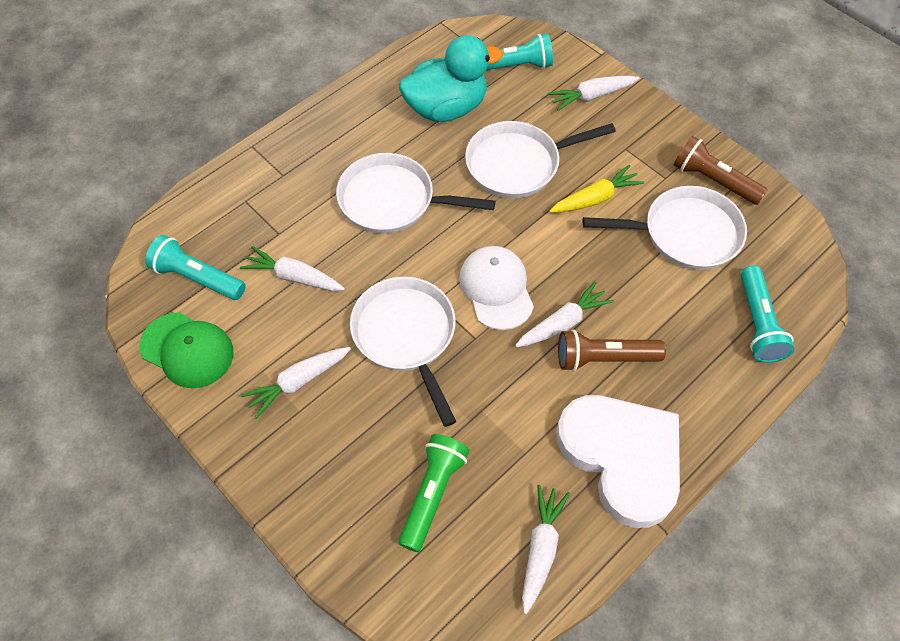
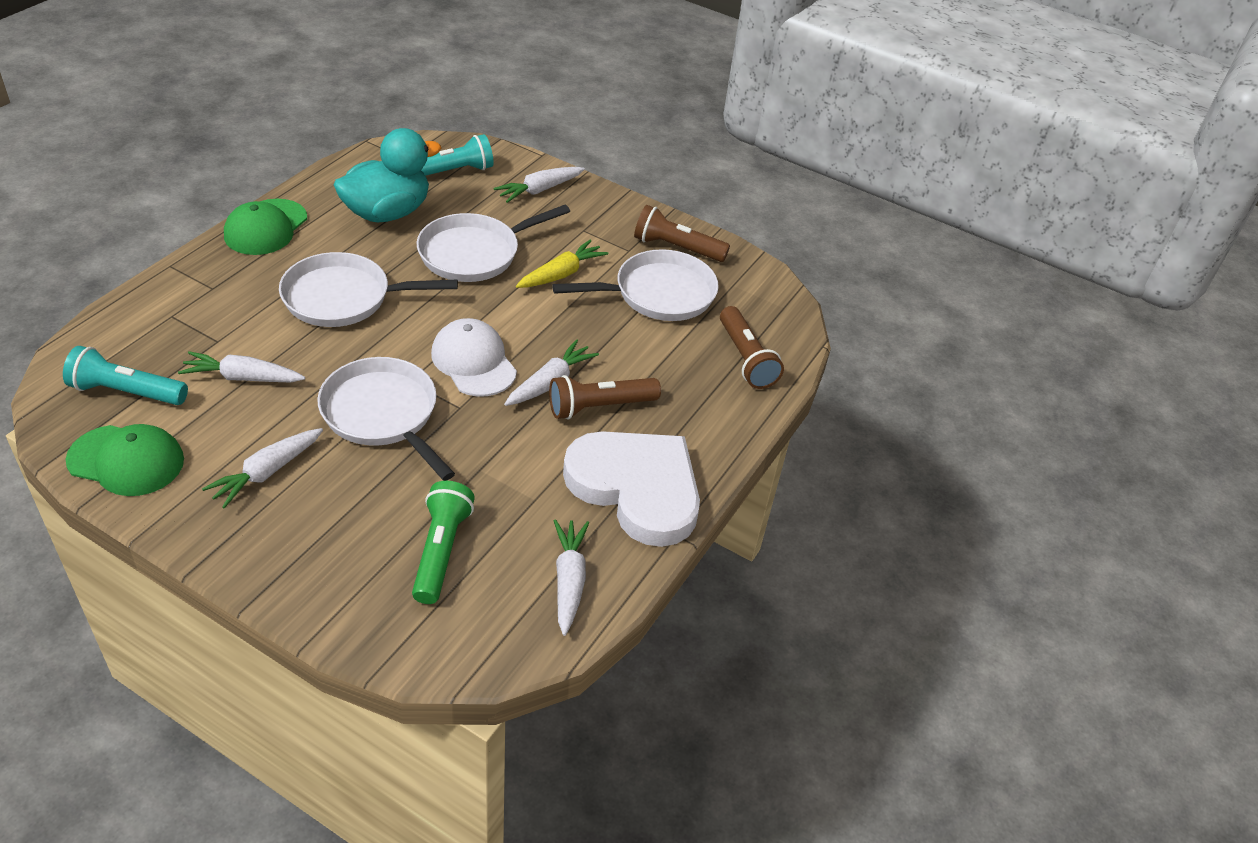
camera: 20 degrees left, 15 degrees down
turquoise flashlight [741,265,794,363] -> brown flashlight [720,306,784,389]
none -> green cap [224,199,307,255]

